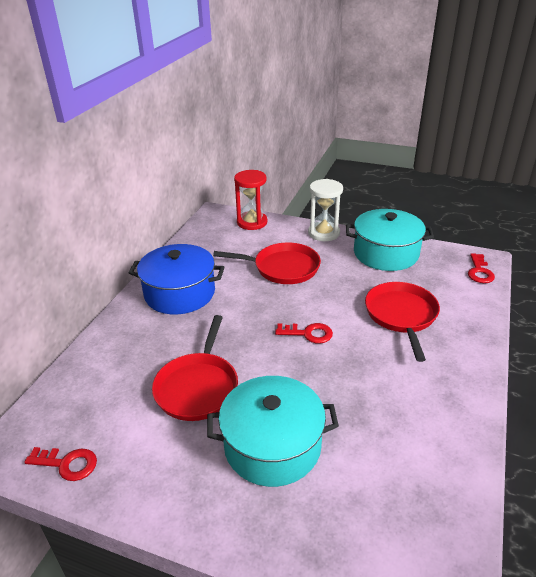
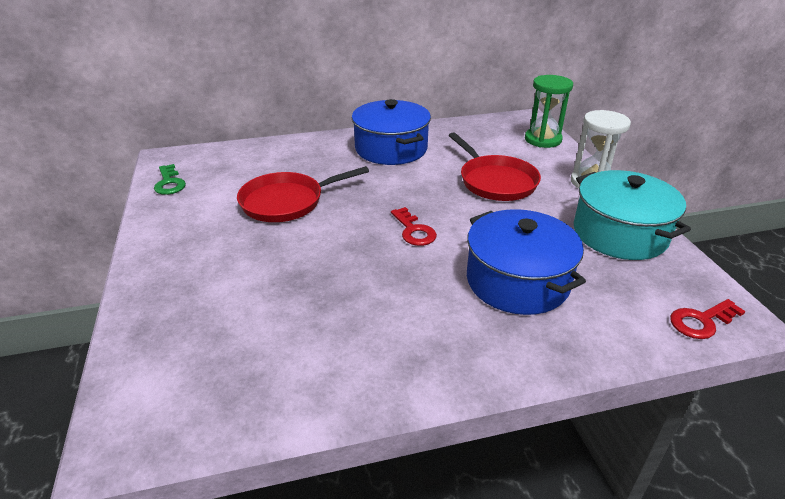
camera: 55 degrees right, 0 degrees up
red key [24,447,97,481] -> green key [154,164,186,195]
turquoise pot [207,376,339,487] -> none
red hourglass [234,170,267,230] -> green hourglass [525,75,573,148]
red pan [365,282,440,362] -> blue pot [467,209,586,315]

